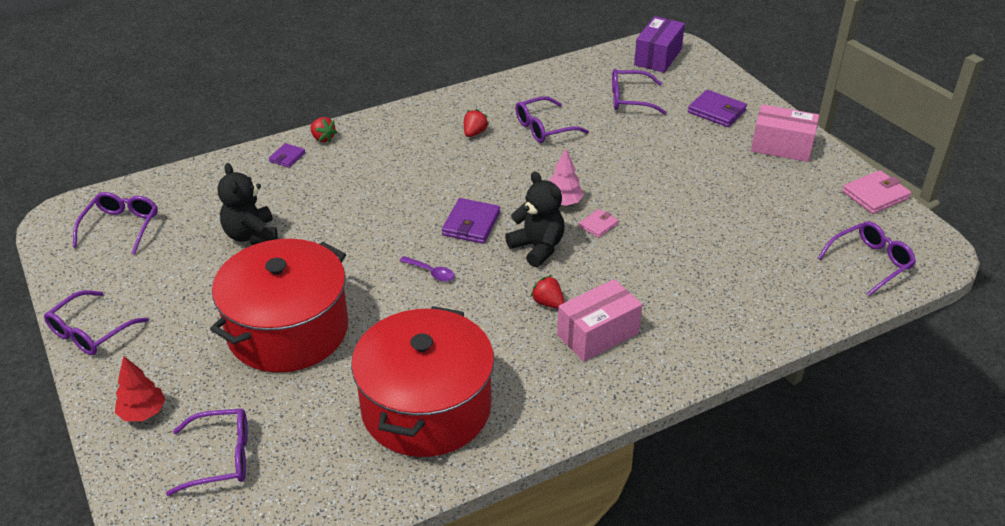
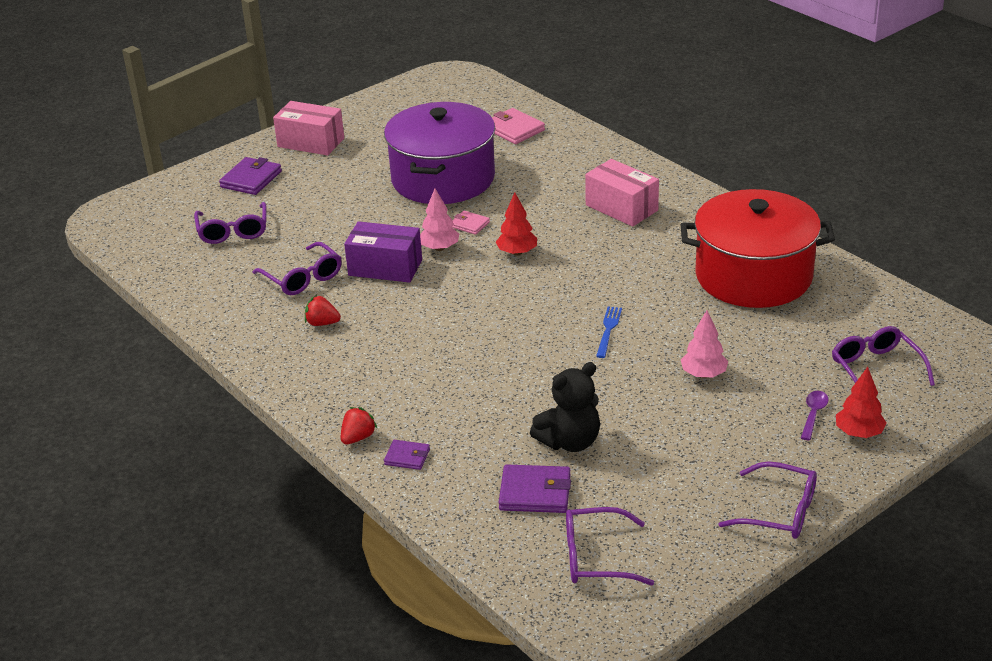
camera: 100 degrees left, 5 degrees down
red pot [210,239,348,373] -> pink tree [681,310,728,378]
purple spoon [400,256,455,282] -> purple spoon moved to [801,391,829,440]
purple wallet [442,198,500,244] -> purple wallet moved to [499,464,571,513]
black teddy bear [505,171,565,267] -> red tree [496,192,537,256]
red strawberry [530,275,564,309] -> none
purple box [634,16,685,73] -> purple box moved to [344,221,422,283]
pink box [751,104,819,162] -> pink box turned 75 degrees counterclockwise [273,101,344,155]
purple glasses [818,221,916,296] -> none
pink wallet [842,170,911,214] -> pink wallet moved to [492,108,545,144]
none -> purple pot [384,102,495,204]
none -> blue fork [596,307,622,358]

